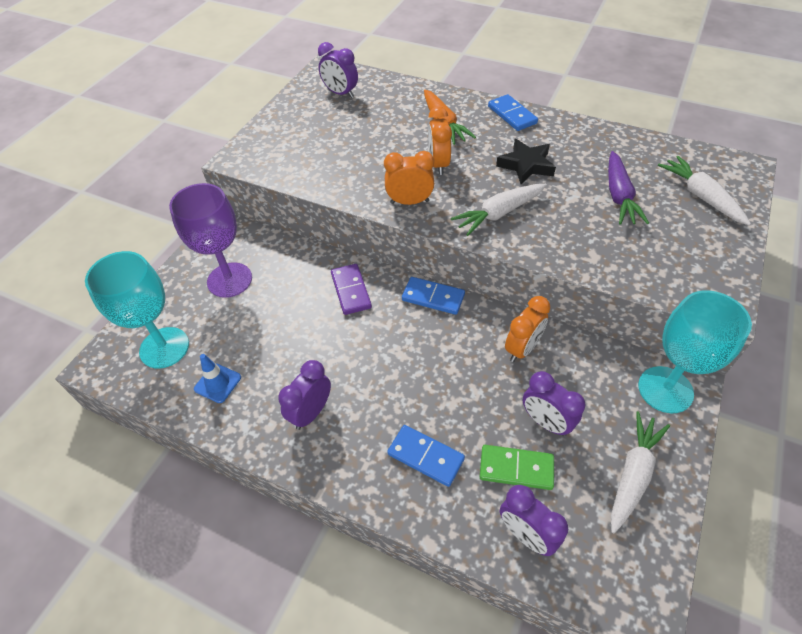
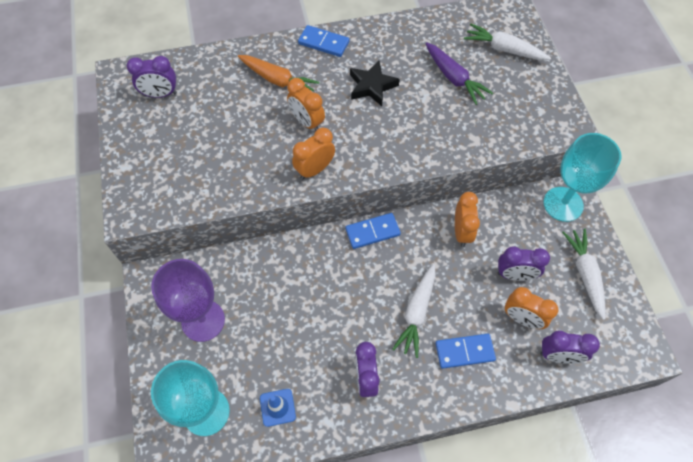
camera: 40 degrees left, 10 degrees up
purple domino [331,264,372,315] -> none
white carrot [451,184,547,236] -> white carrot moved to [392,264,436,358]
green domino [480,445,554,490] -> orange clock [505,287,559,329]

